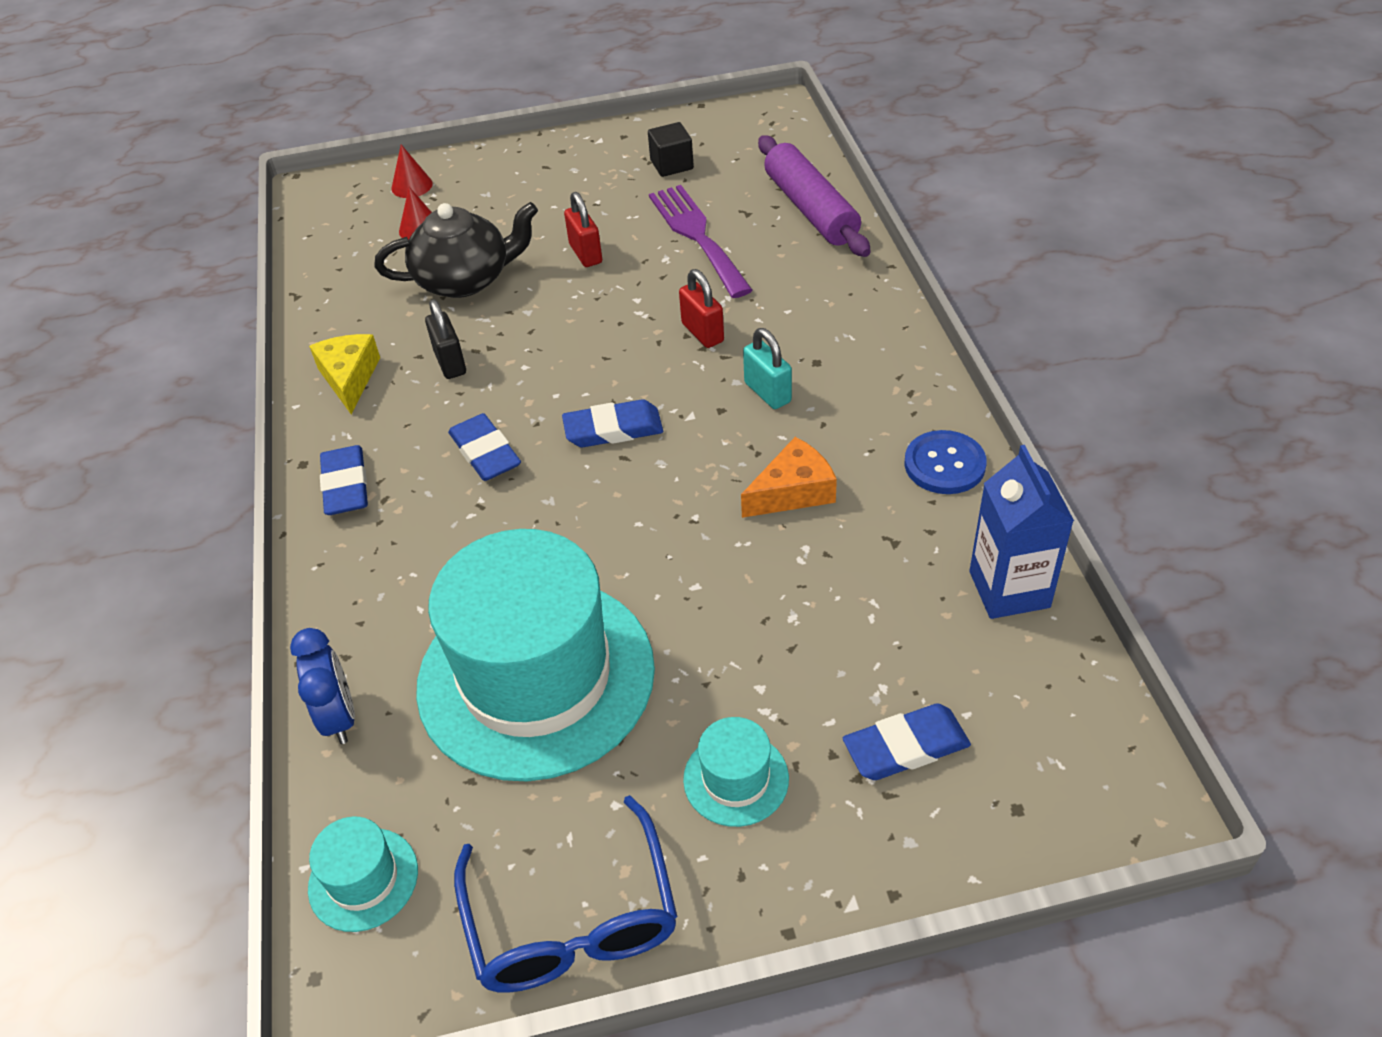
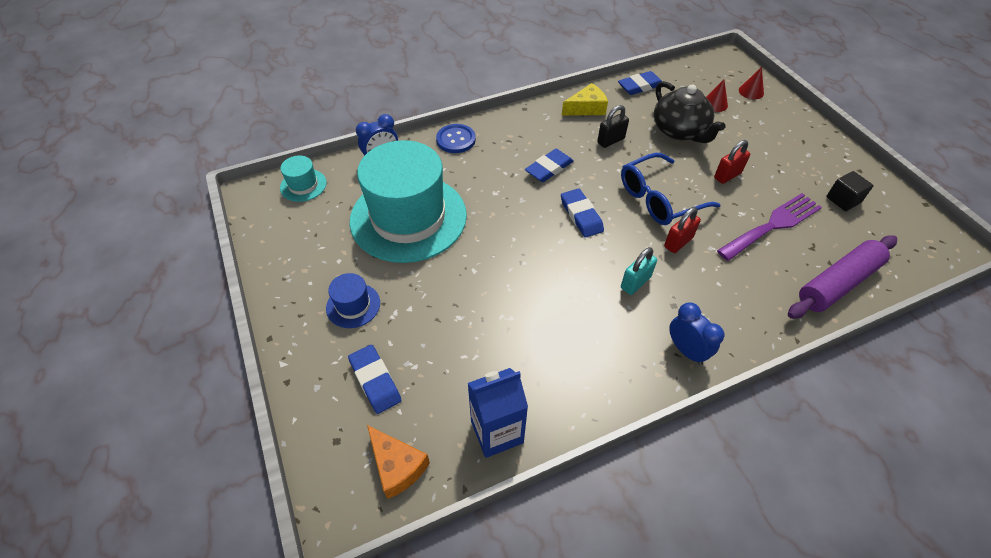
camera: 75 degrees right, 5 degrees up
blue eraser [320,445,368,515] -> blue eraser moved to [618,71,662,95]
blue glasses [454,795,677,993] -> blue glasses moved to [621,153,721,225]
turquoise hat [683,717,789,827] -> blue hat [326,273,380,328]
orange cheese [741,437,837,518] -> orange cheese moved to [367,425,430,499]
blue button [904,430,987,494] -> blue button moved to [436,124,476,153]
none -> blue clock [669,302,724,365]

